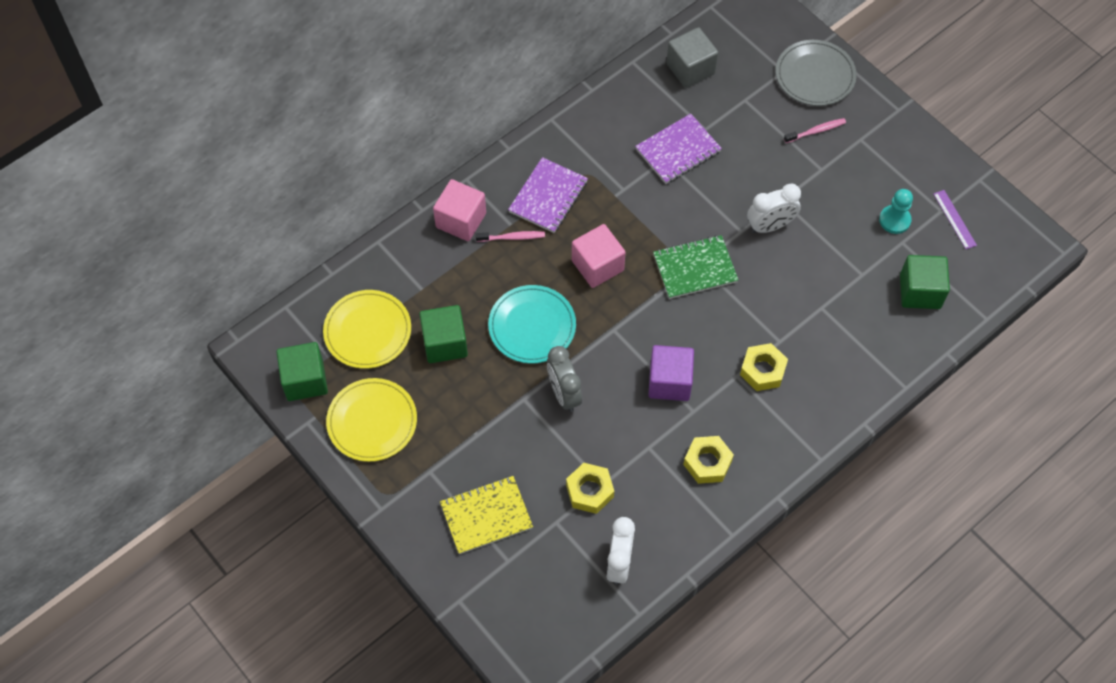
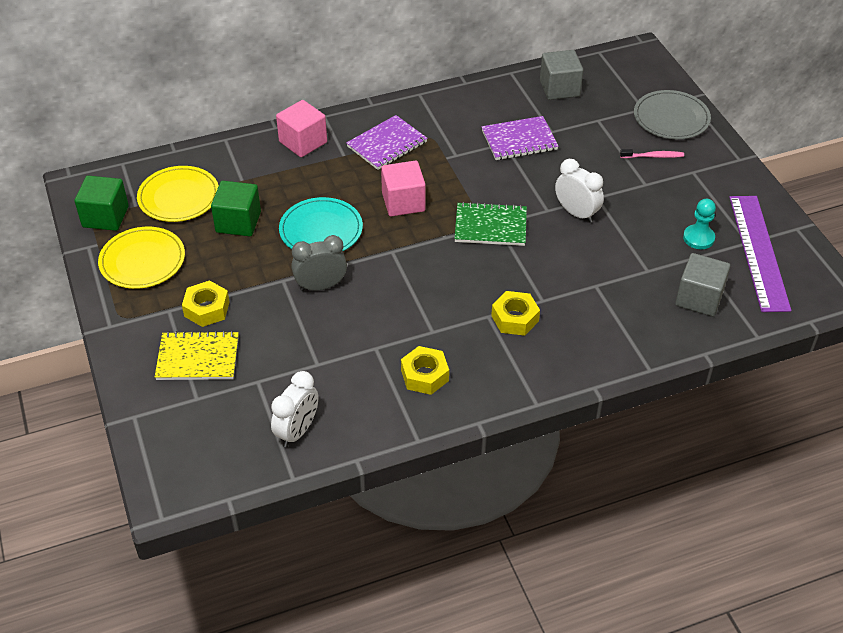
camera: 20 degrees right, 15 degrees down
pink toothbrush [476,231,545,242] -> none
grey clock [547,346,582,412] -> grey clock turned 75 degrees clockwise [291,235,347,291]
yellow nut [566,463,614,514] -> yellow nut moved to [182,281,230,327]
purple cube [648,345,694,401] -> none
white clock [747,184,801,233] -> white clock turned 135 degrees counterclockwise [555,159,604,223]
green cube [900,255,950,309] -> grey cube [675,253,730,316]
purple ruler [933,190,977,249] -> purple ruler [729,196,791,312], size x2.30

